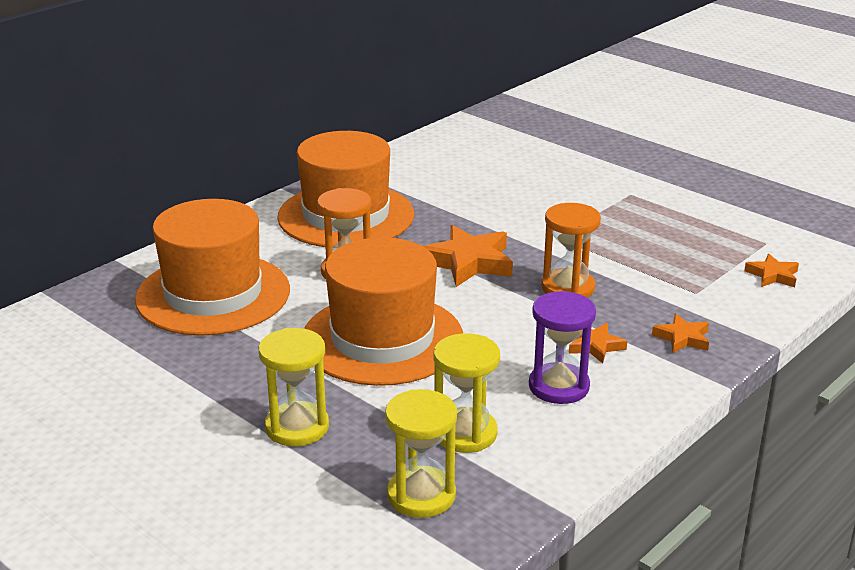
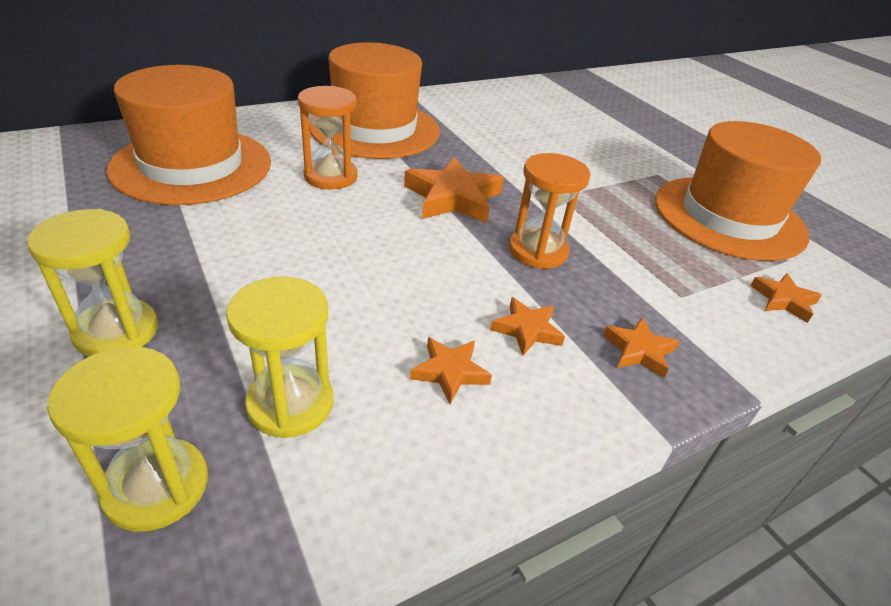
camera: 15 degrees right, 10 degrees up
orange hat [304,237,463,386] -> orange hat moved to [655,121,821,261]
purple hourglass [529,291,596,404] -> orange star [410,337,492,404]

